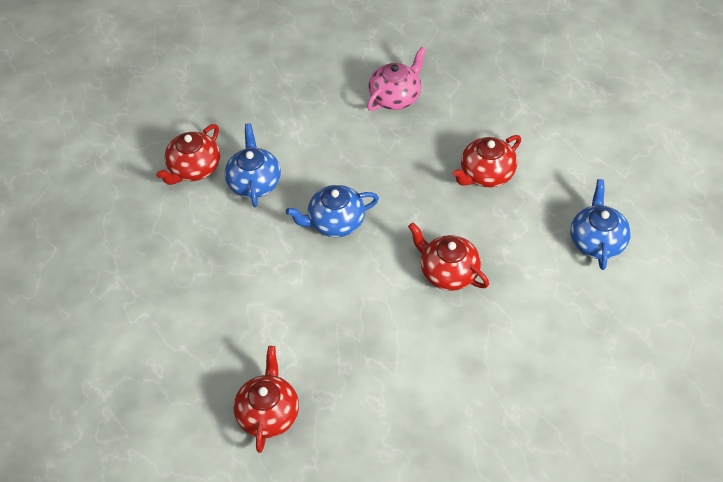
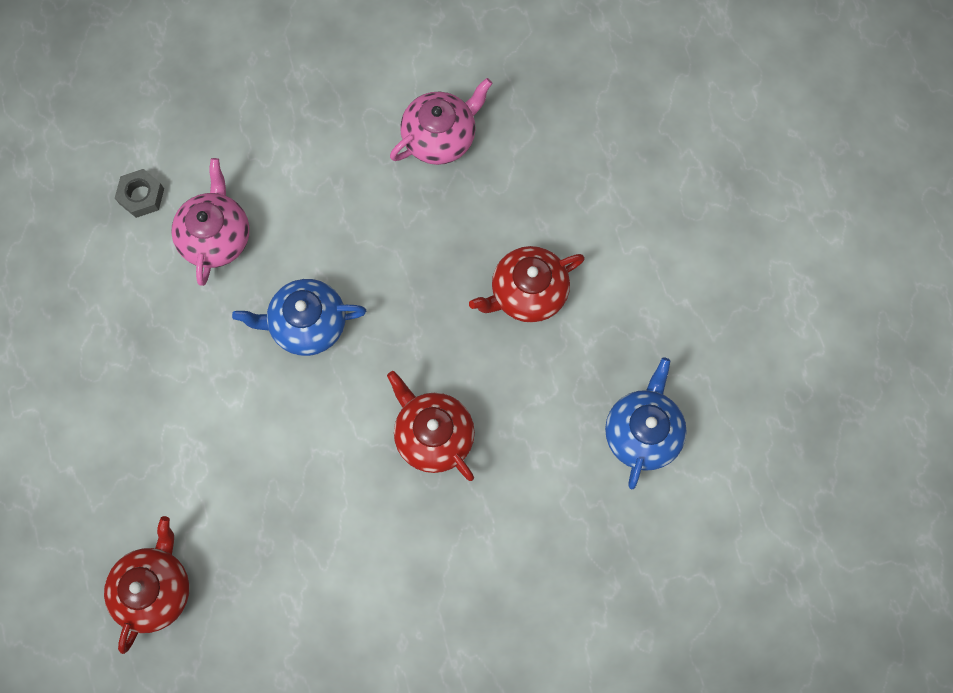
camera: 10 degrees right, 20 degrees up
red teapot [156,124,220,185] -> grey nut [115,169,164,218]
blue teapot [225,123,281,207] -> pink teapot [171,158,250,286]

